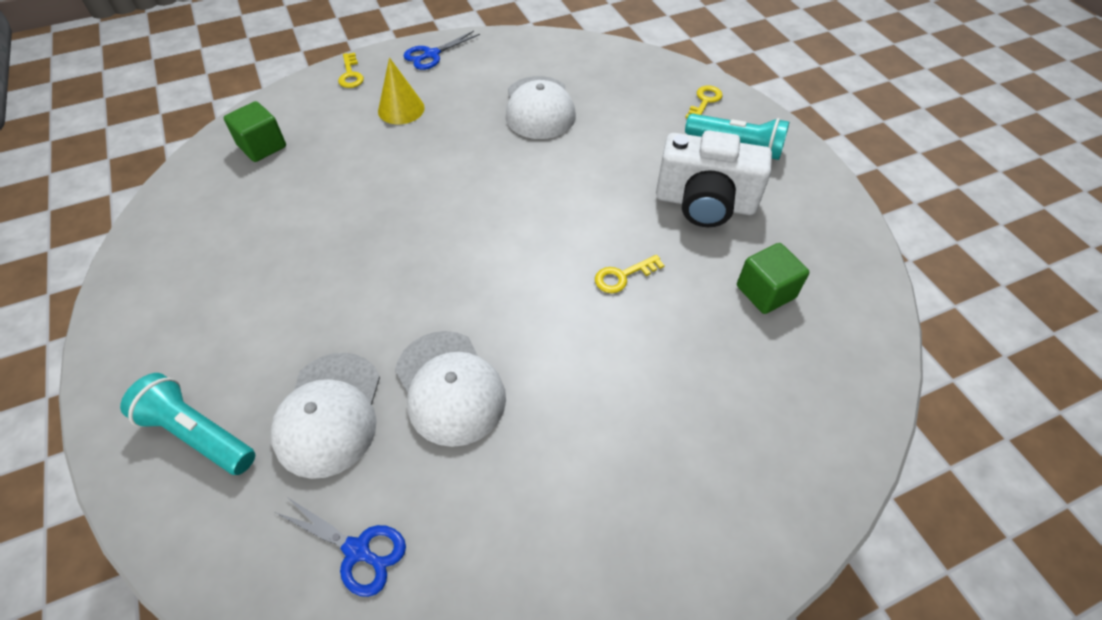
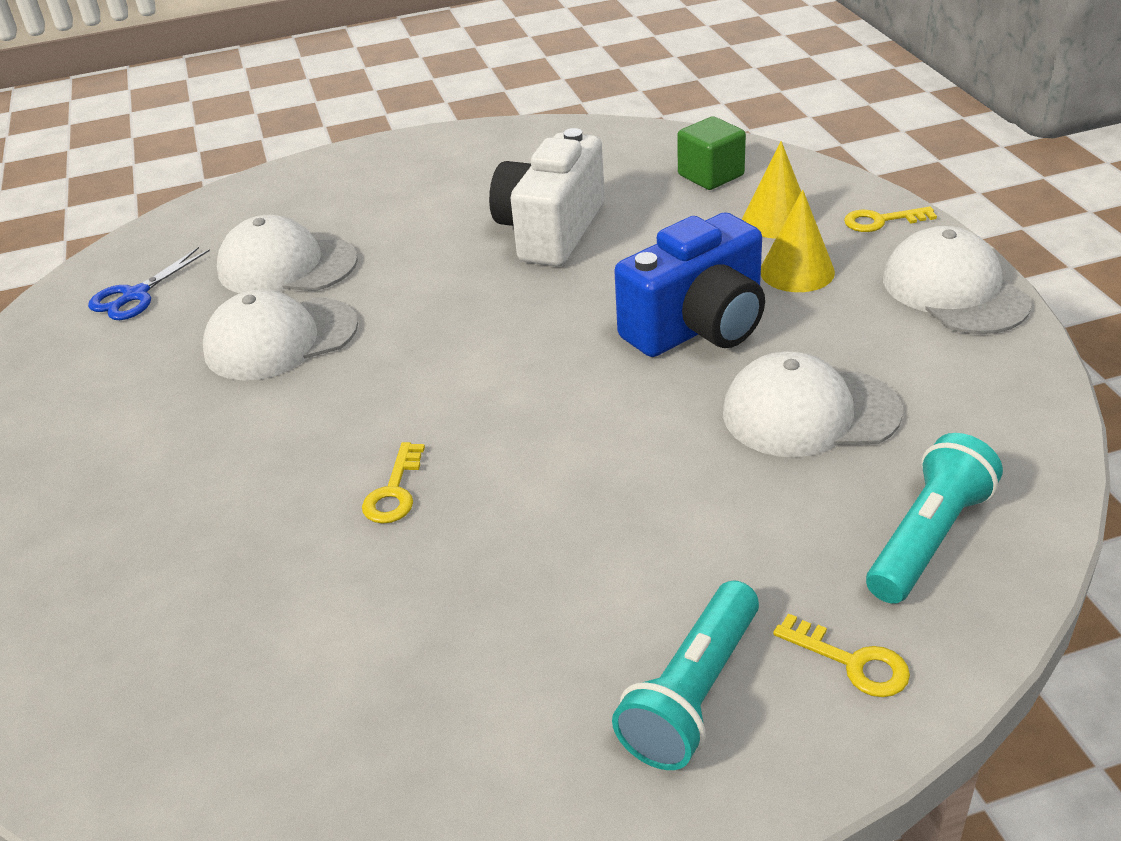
camera: 100 degrees right, 15 degrees down
turquoise flashlight [120,373,255,475] -> turquoise flashlight moved to [866,433,1003,604]
blue scissors [404,31,480,70] -> white cap [883,226,1032,334]
yellow key [595,255,665,293] -> yellow key turned 150 degrees counterclockwise [362,442,425,524]
white camera [656,130,772,227] -> white camera moved to [489,128,605,266]
green cube [737,243,809,314] -> none
none -> blue camera [614,212,765,357]
none -> yellow cone [742,141,801,238]

